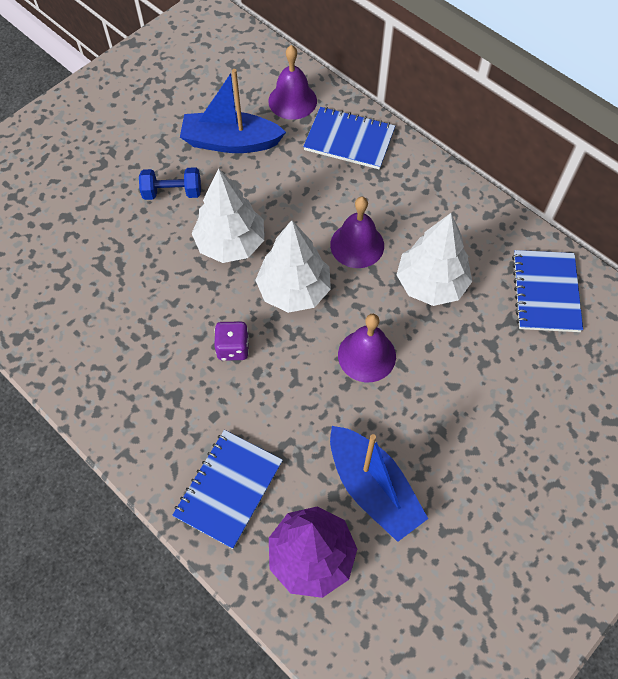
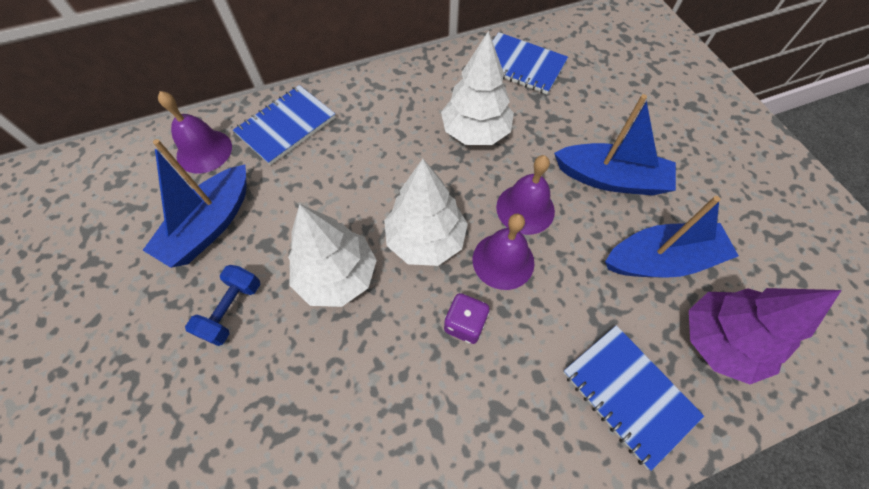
camera: 65 degrees left, 0 degrees up
purple bell [330,196,384,268] -> purple bell moved to [473,214,534,290]
none -> blue boat [554,94,676,196]

